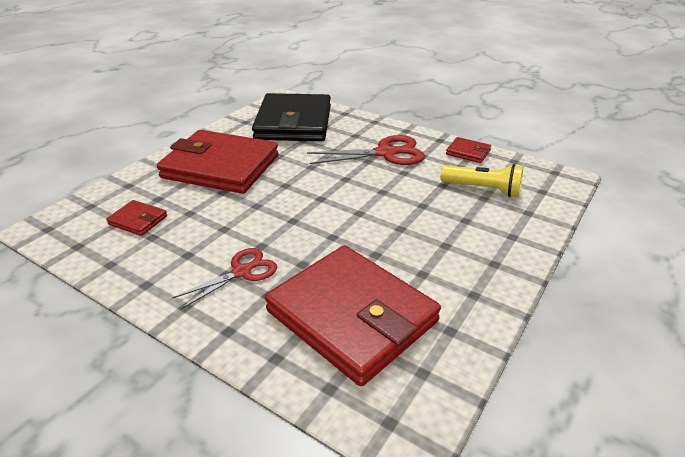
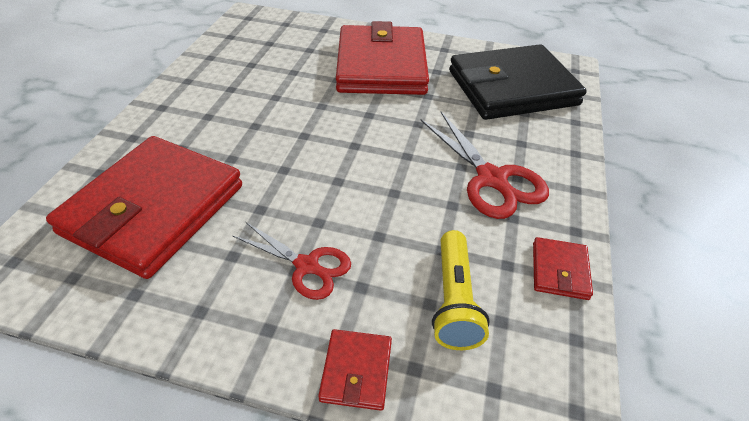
camera: 70 degrees right, 10 degrees up
red wallet [106,200,167,236] -> red wallet moved to [318,329,392,411]
red scissors [172,248,277,309] -> red scissors moved to [232,222,351,300]

